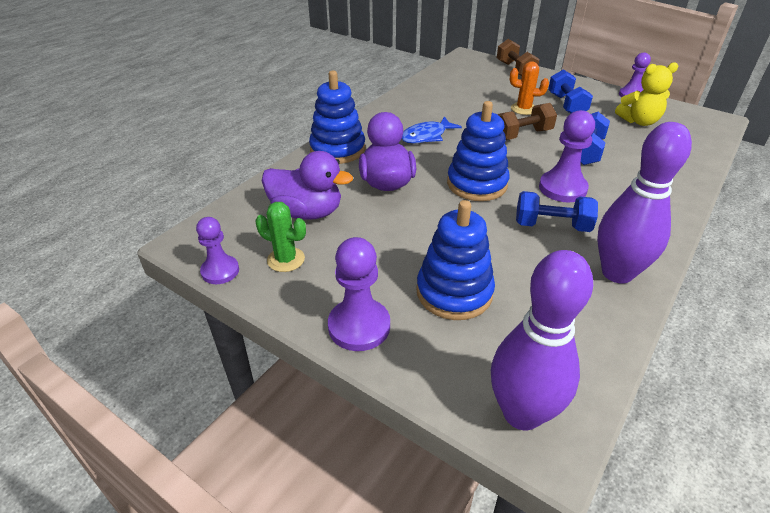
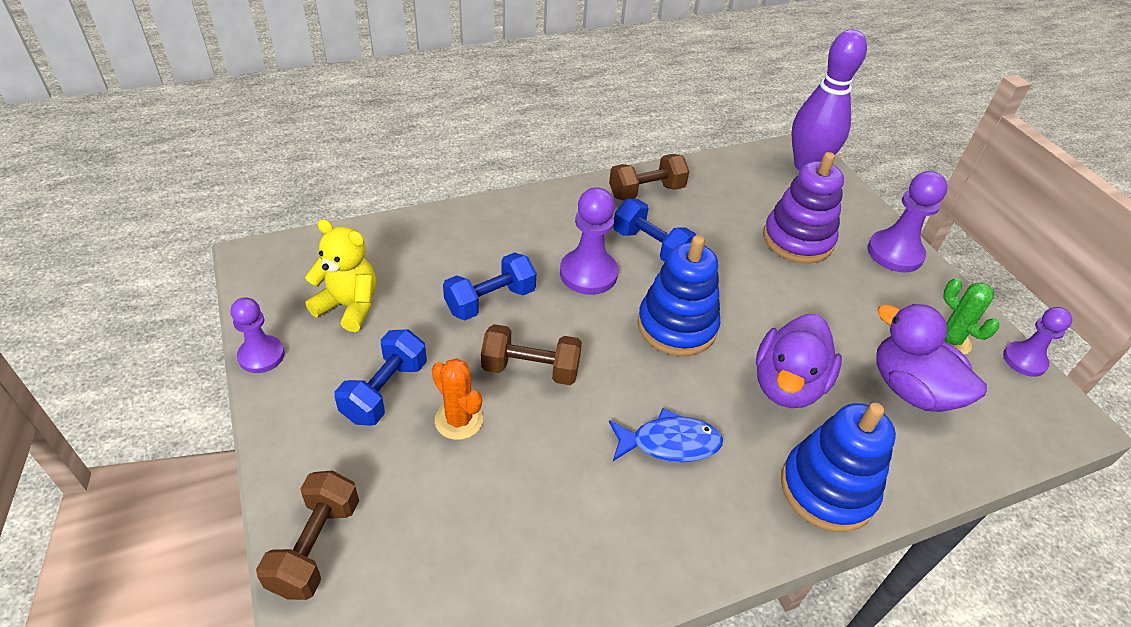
camera: 150 degrees left, 5 degrees up
blue stacking toy [416,200,495,320] -> purple stacking toy [763,152,844,264]
purple bowling pin [597,122,692,284] -> brown dumbbell [609,154,689,201]

